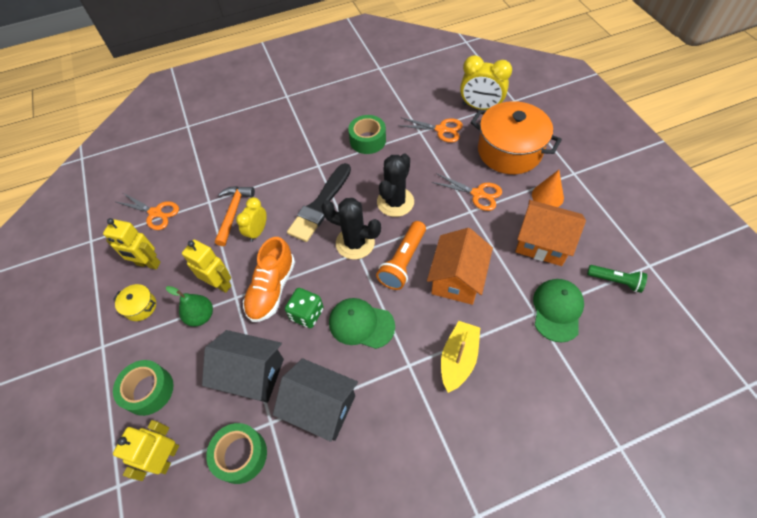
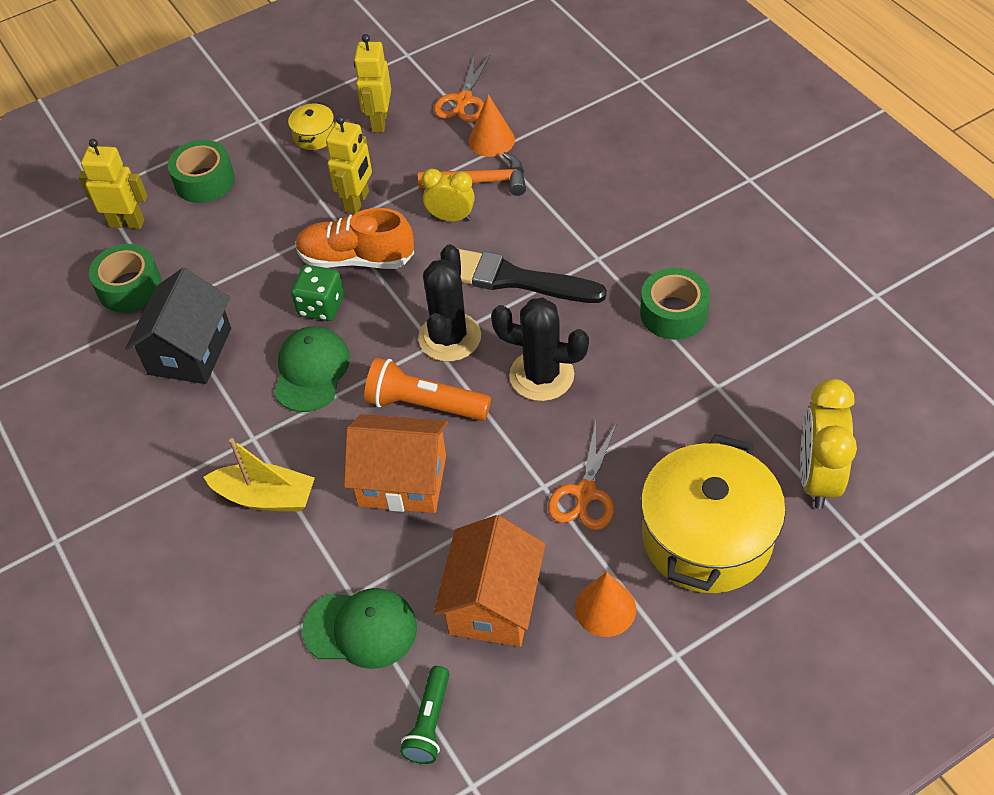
camera: 80 degrees right, 5 degrees down
green pear [166,286,213,327] -> none
black house [202,330,284,403] -> none
orange scissors [398,118,463,143] -> none
orange pot [470,101,562,174] -> yellow pot [641,434,786,593]
none -> orange cone [469,94,515,157]

